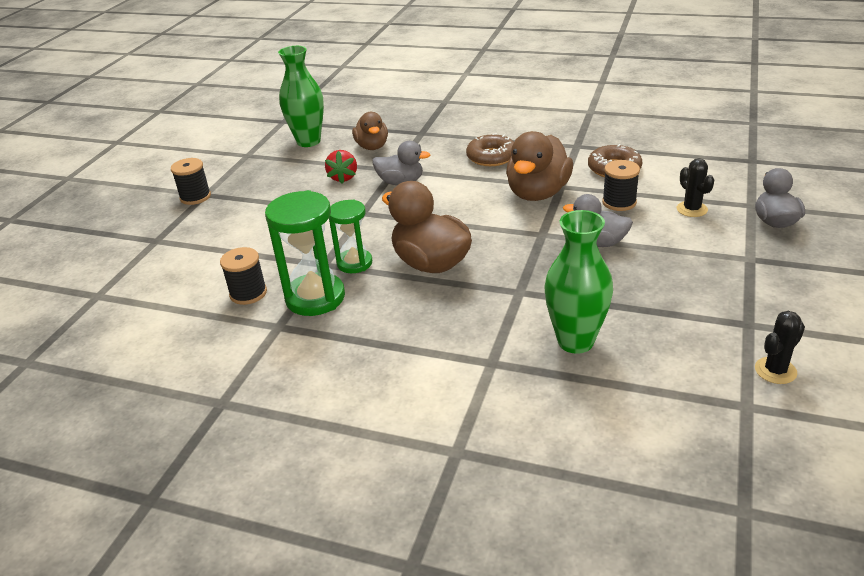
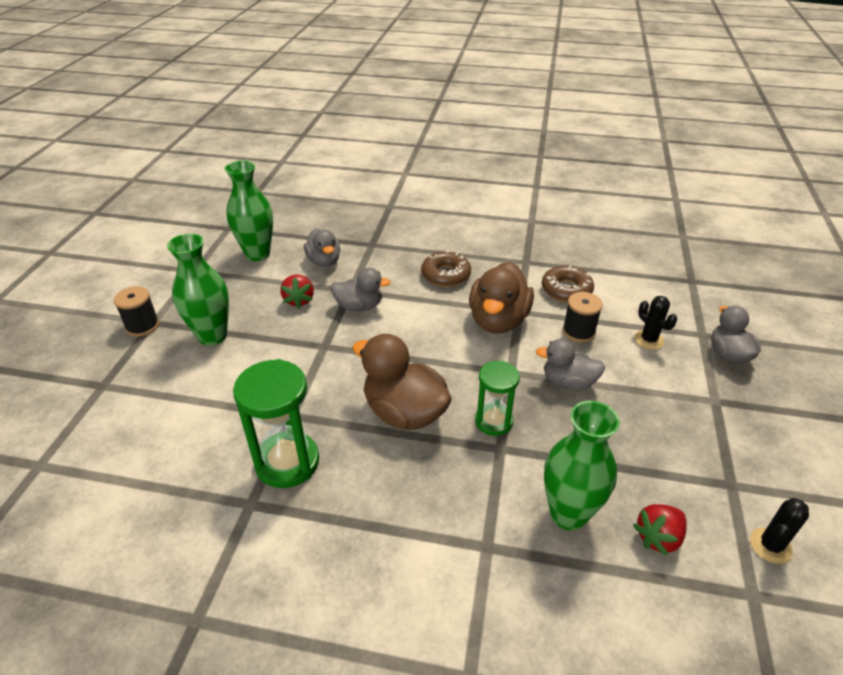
camera: 10 degrees left, 5 degrees up
black spool [220,247,267,305] -> none
green hourglass [329,200,372,273] -> green hourglass moved to [475,361,520,436]
brown duck [352,112,388,150] -> grey duck [304,229,340,267]
none -> green vase [167,234,229,346]
none -> red strawberry [633,504,686,556]

